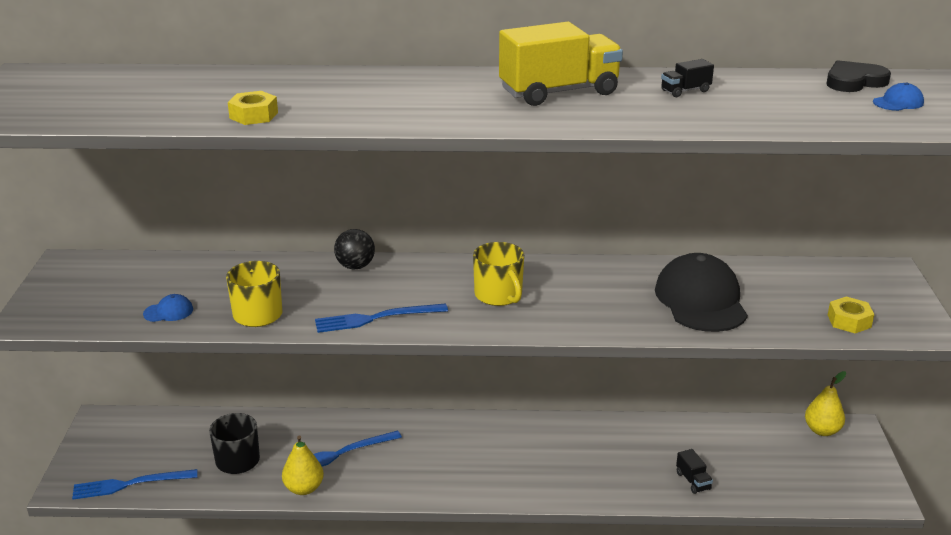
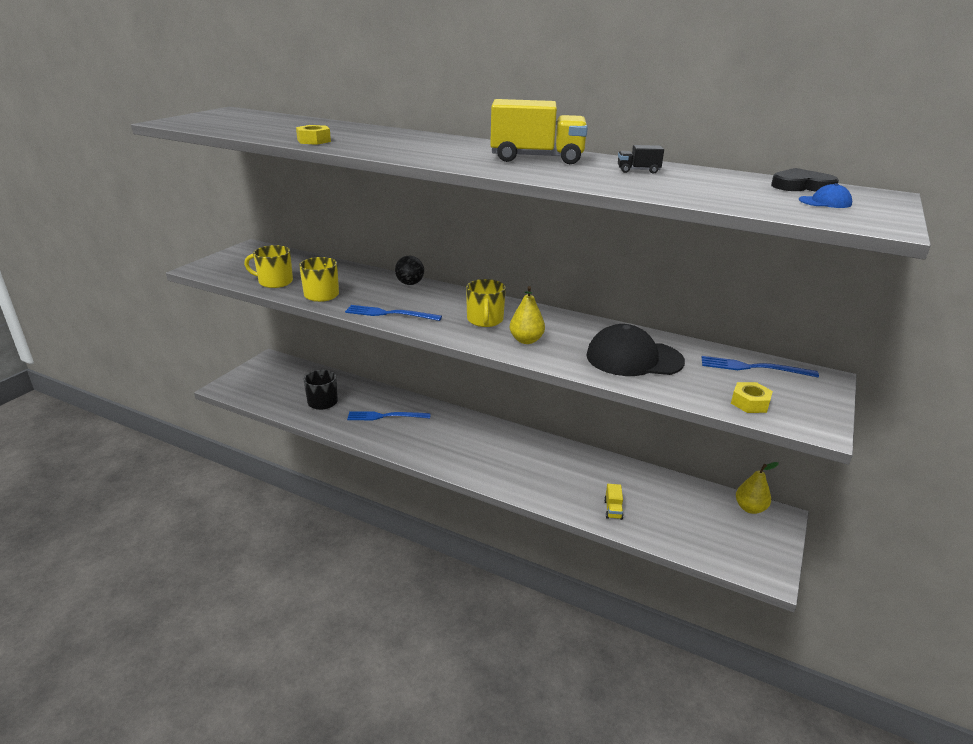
camera: 25 degrees right, 0 degrees up
blue fork [72,469,198,500] -> blue fork moved to [702,356,819,377]
blue cap [143,294,193,322] -> yellow mug [244,245,293,288]
yellow pear [282,435,324,495] -> yellow pear moved to [510,286,545,344]
black cap [655,253,748,332] -> black cap turned 105 degrees counterclockwise [586,324,685,376]
black truck [676,449,713,494] -> yellow truck [604,484,623,520]

